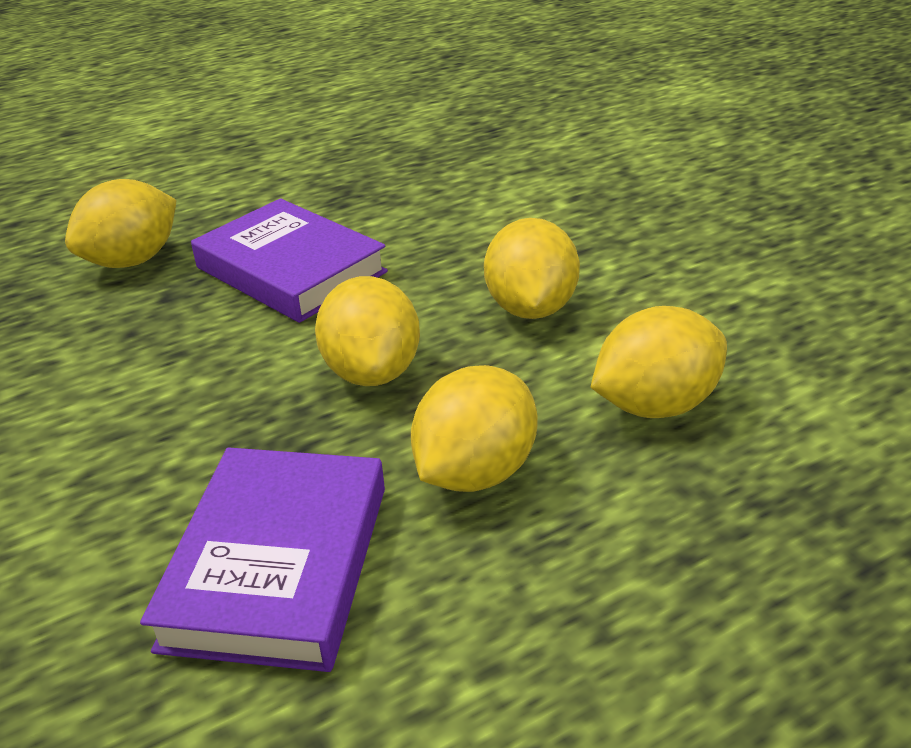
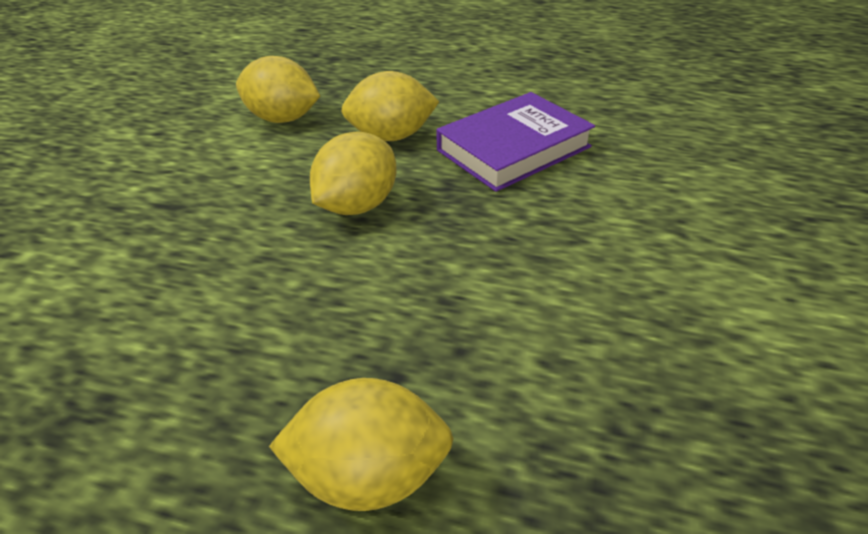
camera: 135 degrees left, 5 degrees up
purple book [191,198,388,323] -> none
yellow lemon [484,218,580,319] -> none

